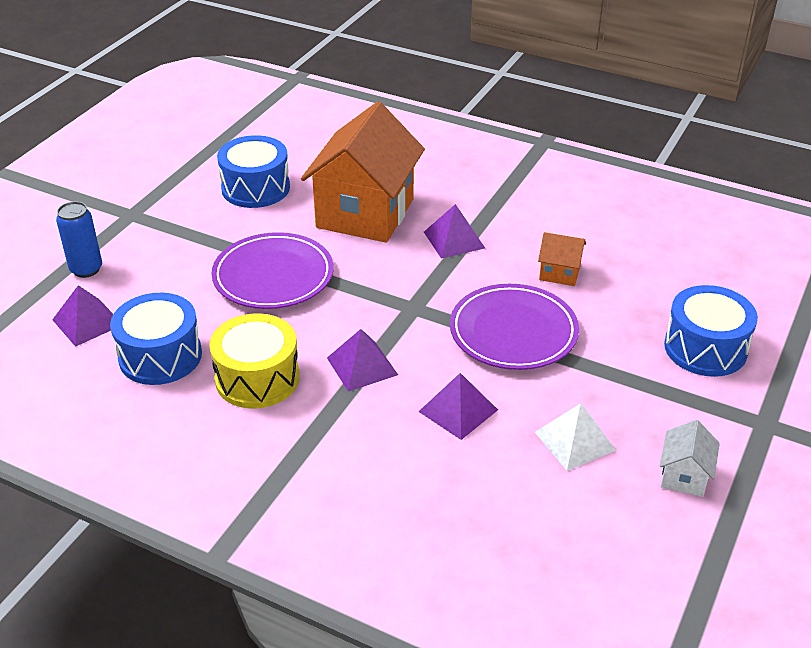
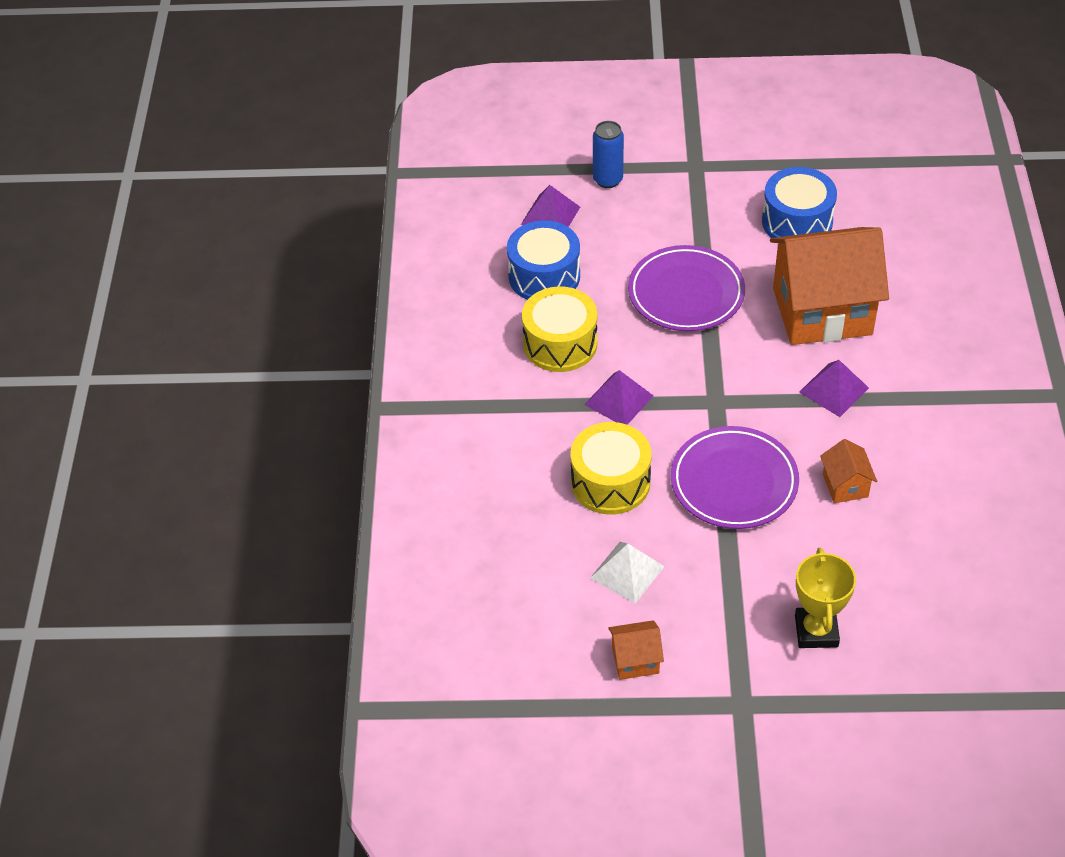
camera: 65 degrees right, 10 degrees up
purple pyramid [418,373,498,440] -> yellow drum [571,422,651,515]
white house [660,420,720,497] -> orange house [608,620,664,680]
blue drum [664,285,758,377] -> yellow trophy [795,548,856,648]

